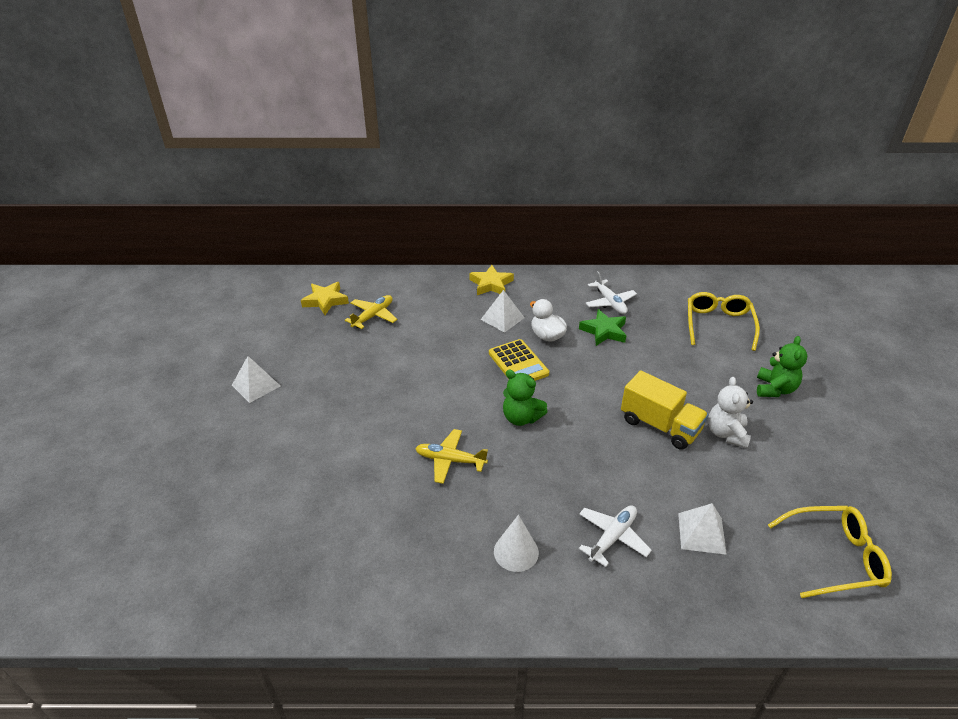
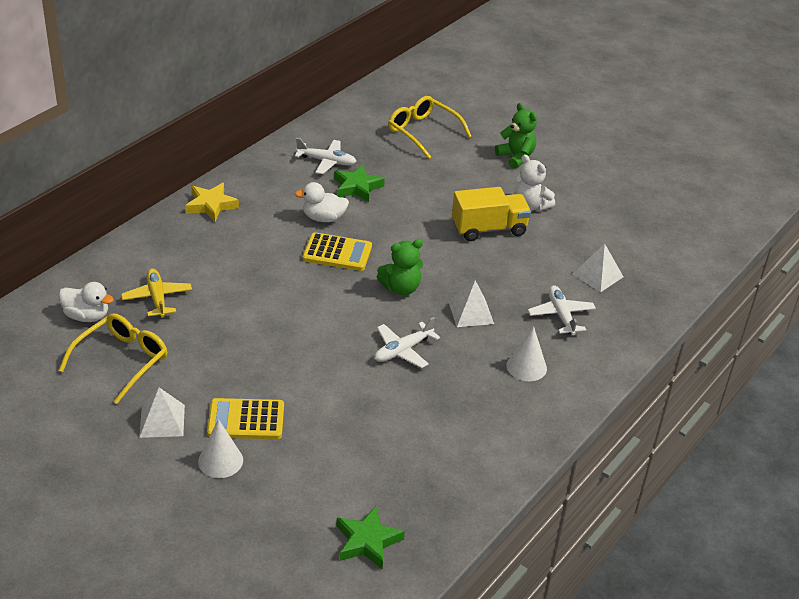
camera: 55 degrees left, 0 degrees up
yellow star [301,282,349,315] -> white duck [59,282,114,322]
yellow plane [415,429,488,484] -> white plane [374,317,440,368]
white pyramid [480,290,525,333] -> white pyramid moved to [449,281,494,327]
yellow glasses [768,506,892,598] -> yellow glasses moved to [59,313,167,404]
none -> white cone [198,419,243,478]
none -> yellow calculator [207,398,284,439]
none -> green star [336,506,405,569]

